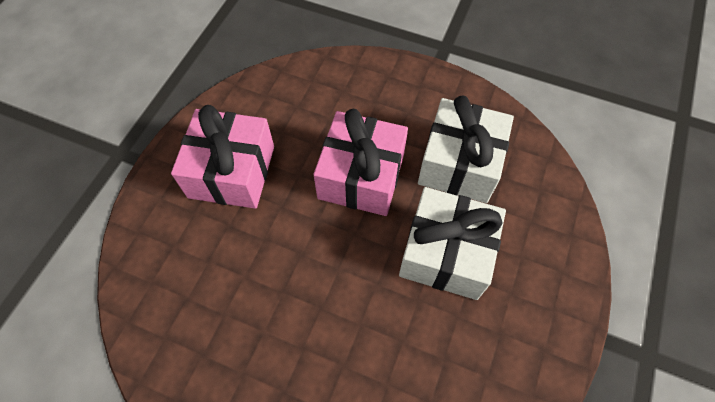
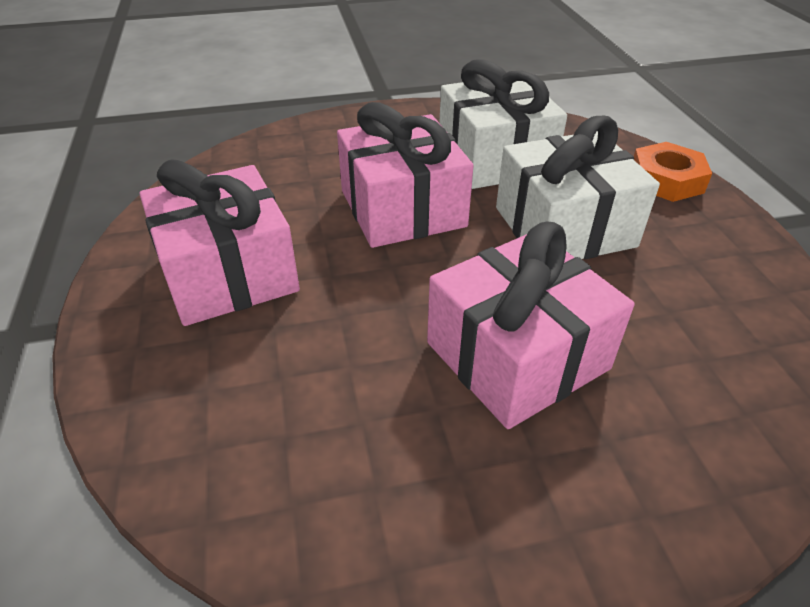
camera: 35 degrees left, 20 degrees down
none -> pink gift [427,221,635,429]
none -> orange nut [634,142,712,202]

